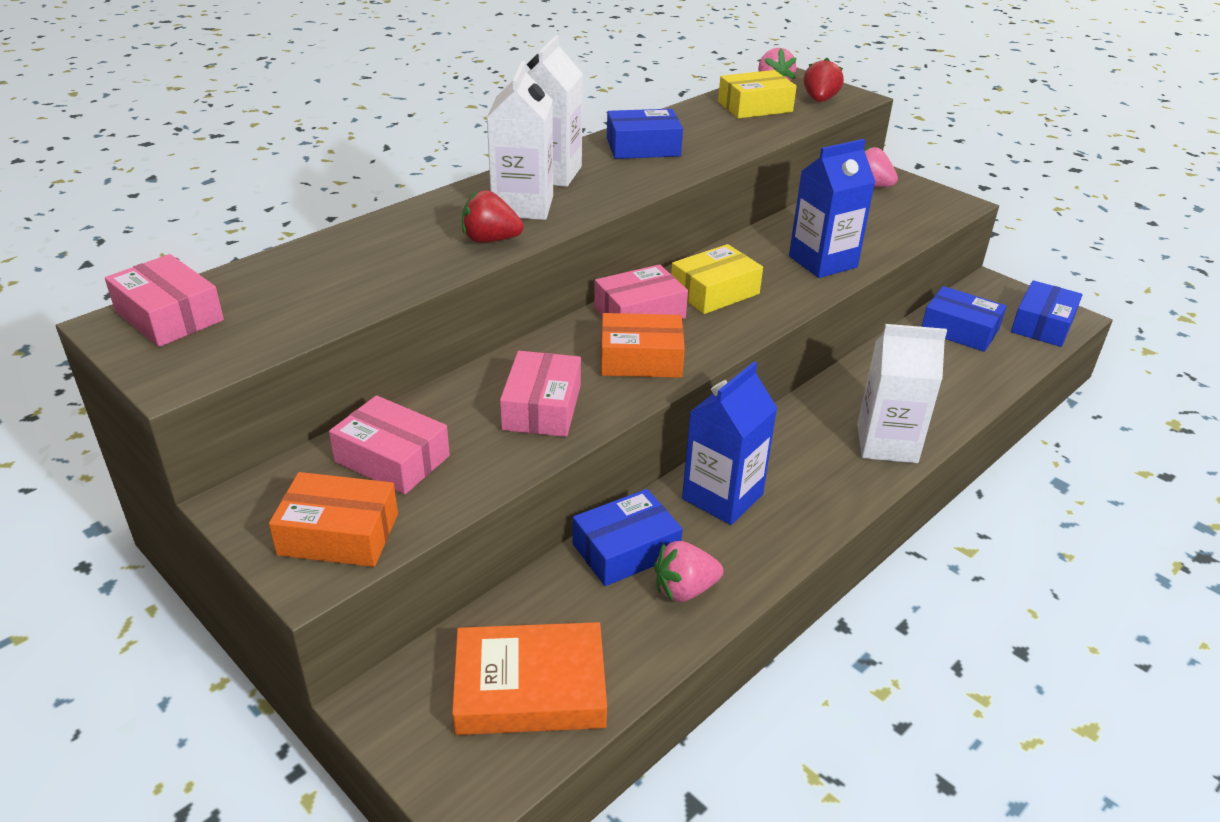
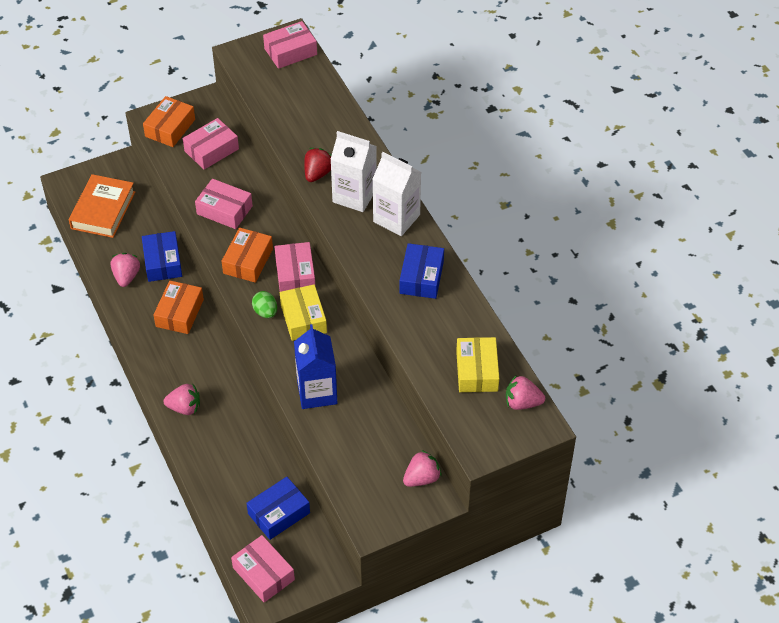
camera: 110 degrees right, 15 degrees up
blue carton [682,362,777,525] -> orange box [154,280,204,334]
red strawberry [804,58,844,102] -> none
white carton [857,324,947,463] -> pink strawberry [163,384,200,415]
blue box [1011,280,1083,347] -> pink box [231,535,295,603]
none -> green egg [252,291,277,318]

